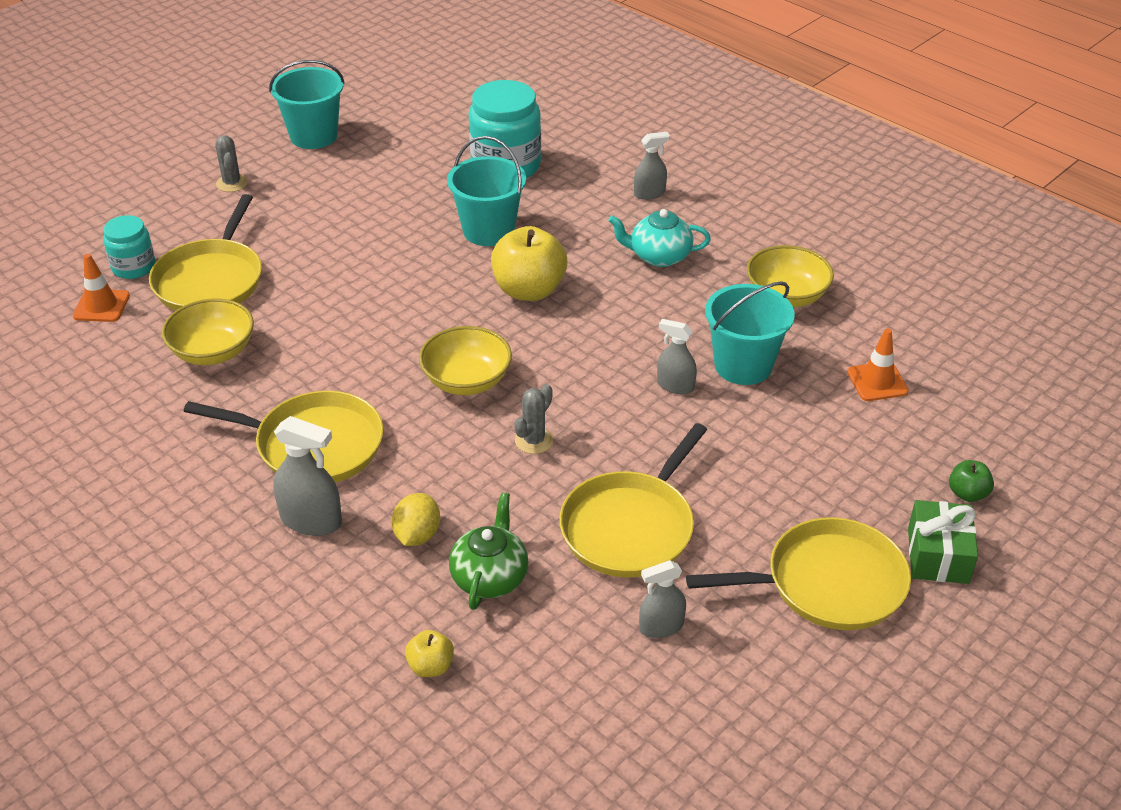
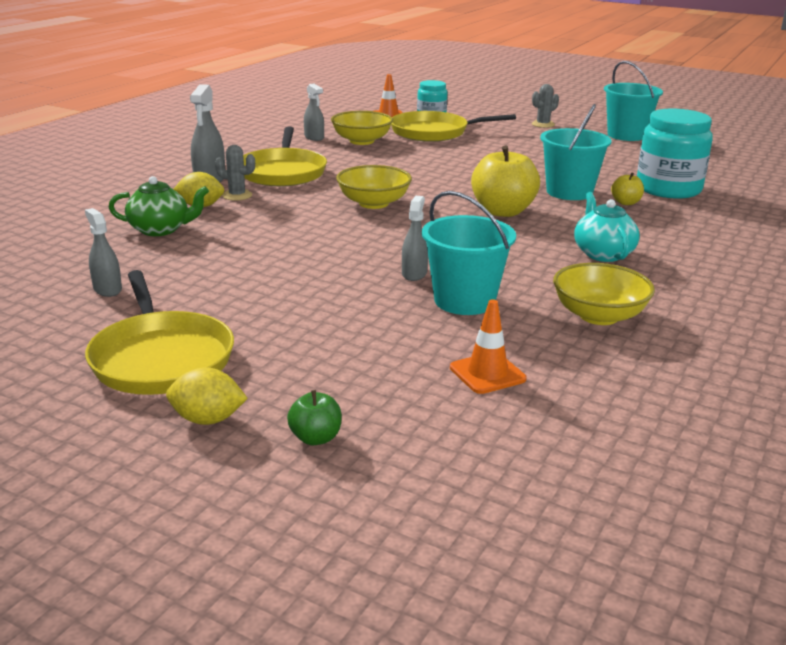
camera: 75 degrees right, 15 degrees down
yellow apple [405,630,454,677] -> yellow apple moved to [611,172,644,205]
grey cactus [514,384,554,454] -> grey cactus moved to [215,145,255,201]
yellow pan [559,423,707,577] -> none
grey spray bottle [634,132,670,200] -> grey spray bottle moved to [304,83,324,141]
green gift [908,500,978,584] -> yellow lemon [166,367,248,425]

